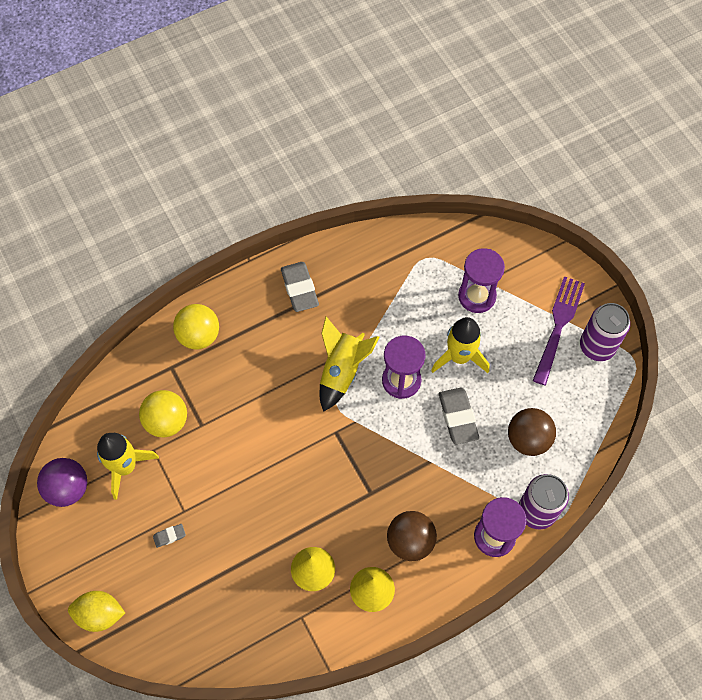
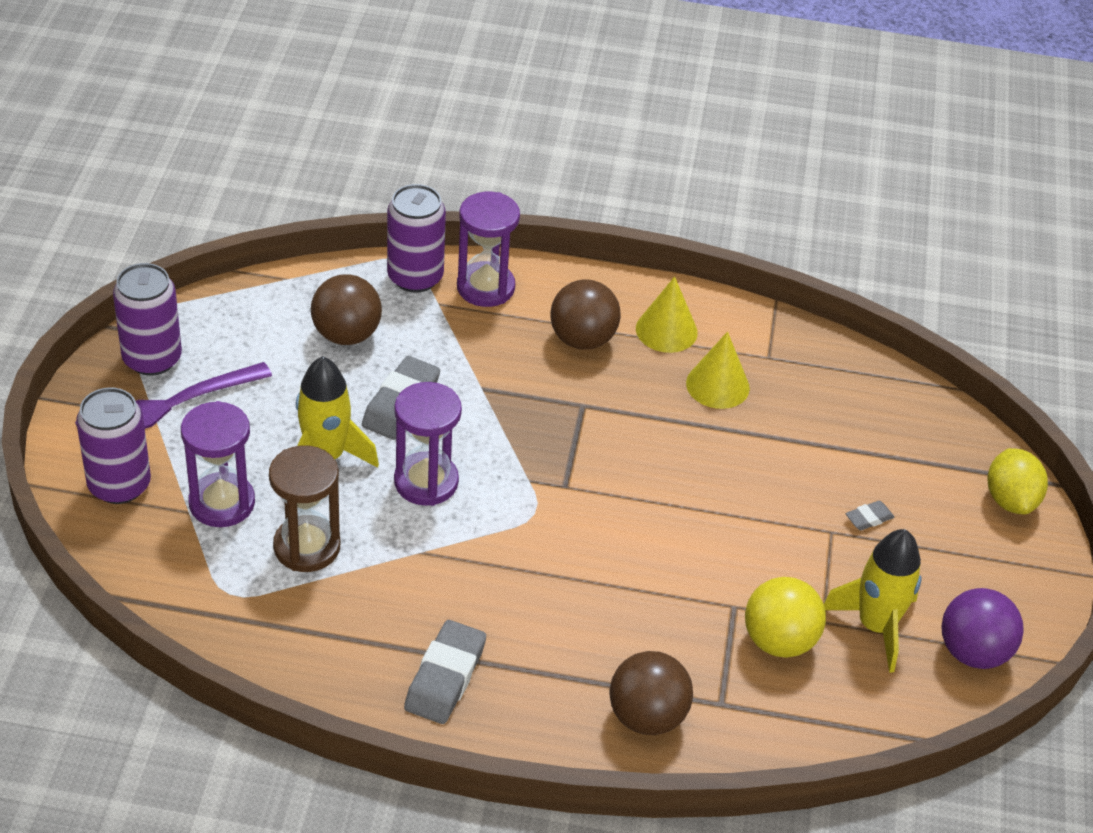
camera: 145 degrees left, 20 degrees down
yellow lemon [68,591,125,632] -> yellow lemon turned 45 degrees clockwise [987,448,1048,514]
grey eraser [153,524,186,548] -> grey eraser turned 45 degrees counterclockwise [846,501,894,530]
yellow ball [173,304,219,350] -> brown ball [610,651,693,735]
yellow rocket [320,317,380,412] -> none
none -> purple can [76,387,151,504]
none -> brown hourglass [269,445,340,572]

